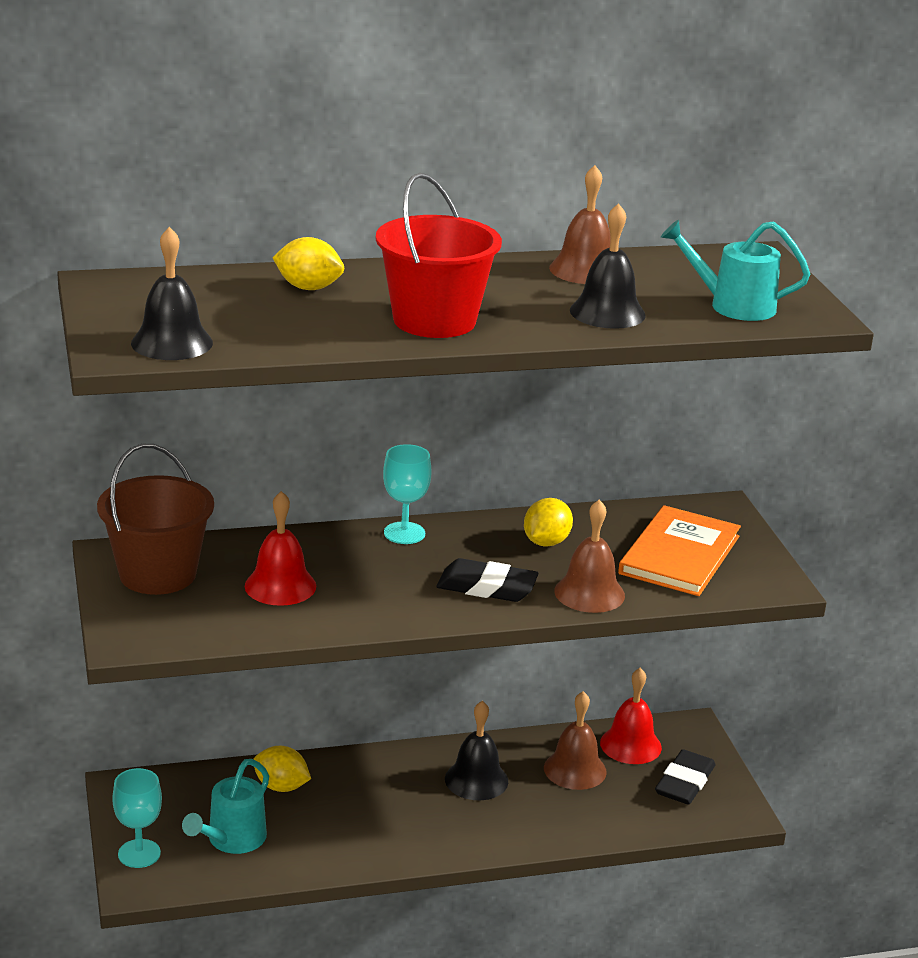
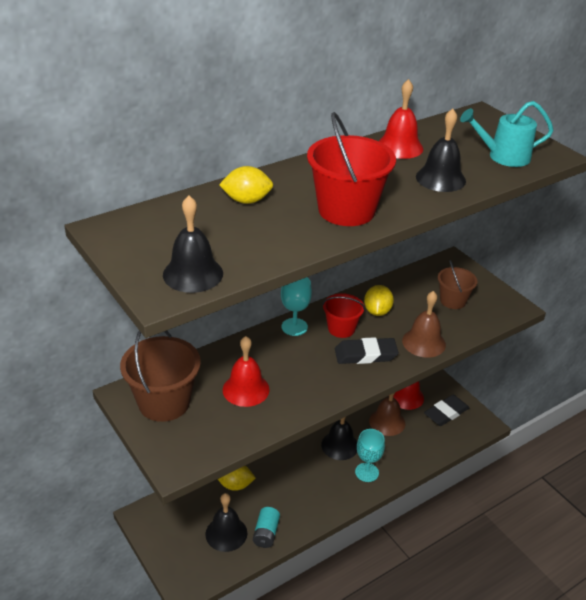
camera: 20 degrees left, 10 degrees up
turquoise goblet [112,768,162,868] -> turquoise goblet moved to [355,429,385,482]
turquoise watering can [182,759,269,854] -> black bell [205,493,247,552]
brown bell [549,165,611,284] -> red bell [379,79,423,159]
orange book [618,505,741,596] -> brown bucket [438,260,478,309]
black eraser [655,749,716,805] -> black eraser turned 45 degrees clockwise [424,395,469,426]
none -> turquoise battery [253,507,280,548]
none -> red bucket [322,293,365,338]

